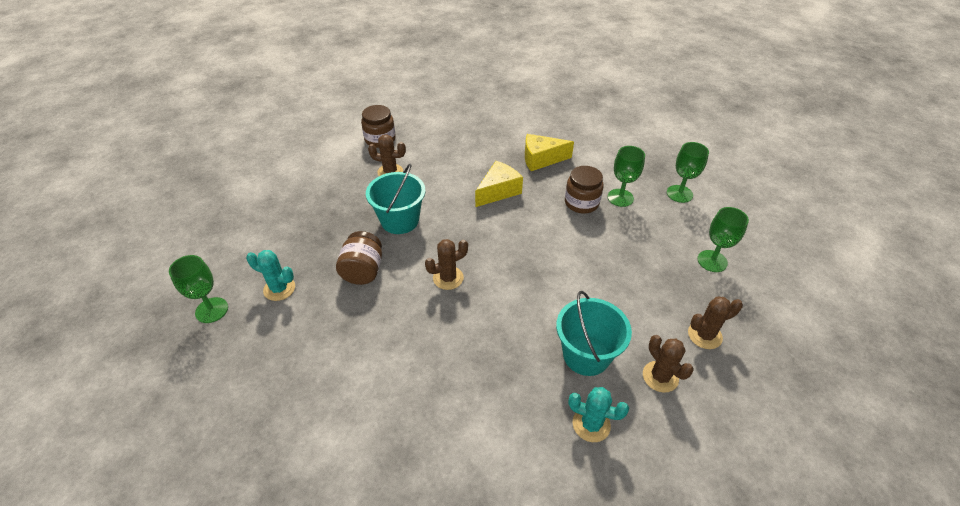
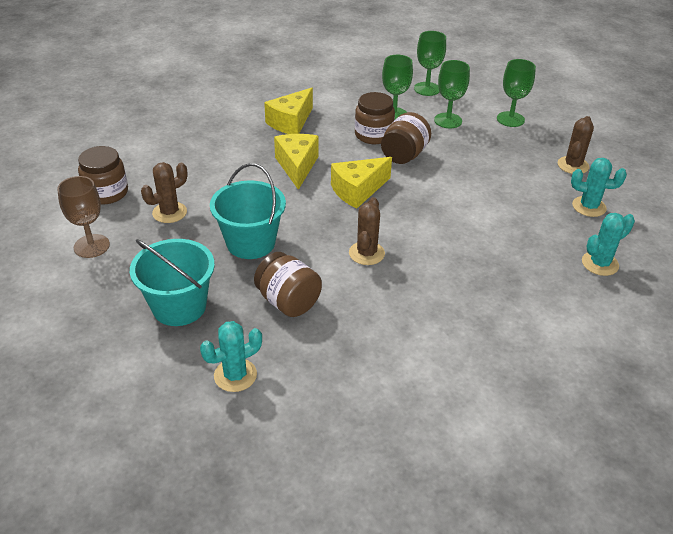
camera: 50 degrees left, 5 degrees down
green goblet [169,255,228,323] -> green goblet moved to [434,60,470,128]
turquoise bucket [556,291,632,376] -> turquoise bucket moved to [130,239,215,326]
brown cactus [643,335,694,393] -> turquoise cactus [571,158,627,217]
none -> brown goblet [57,176,110,258]
none -> yellow cheese [331,157,392,208]
none -> brown jar [381,112,431,164]

